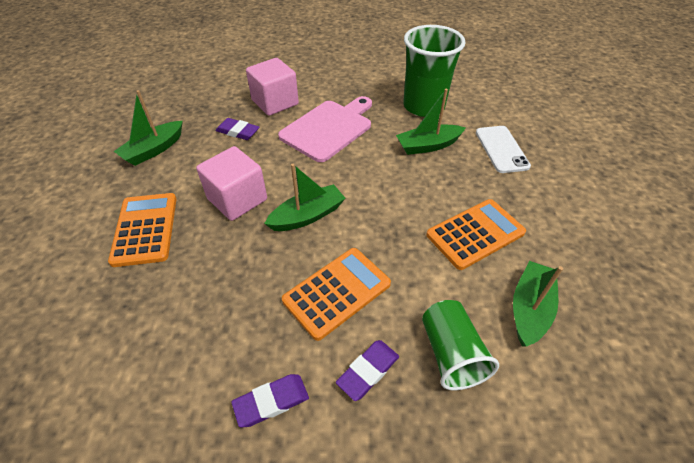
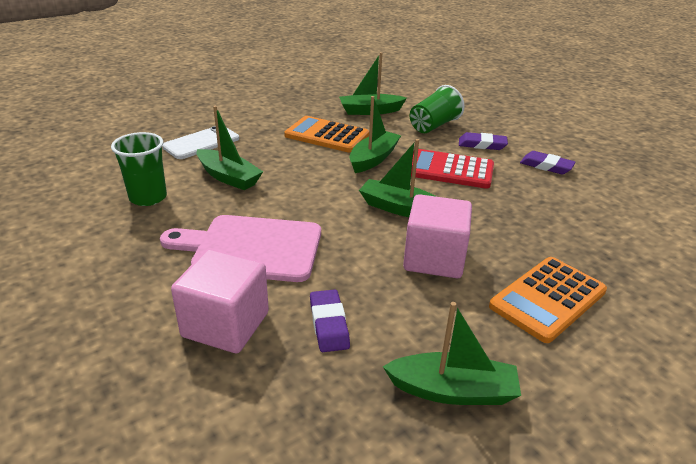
camera: 125 degrees left, 15 degrees down
orange calculator [282,248,391,341] -> red calculator [411,149,494,189]
green cup [403,25,466,117] -> green cup [111,132,167,206], size x0.63
none -> green boat [349,96,401,173]

